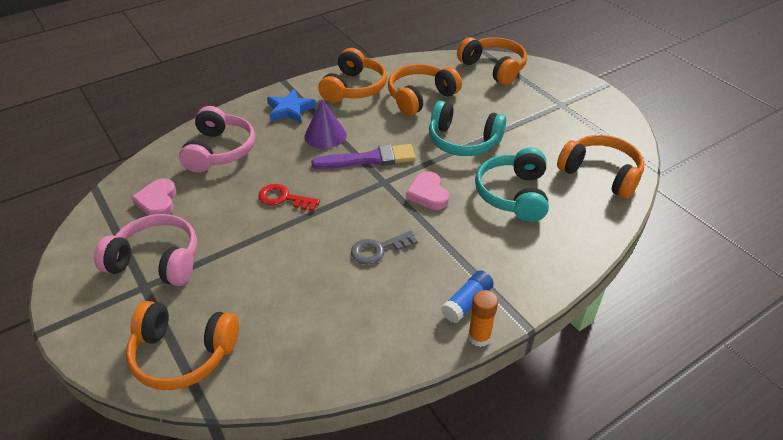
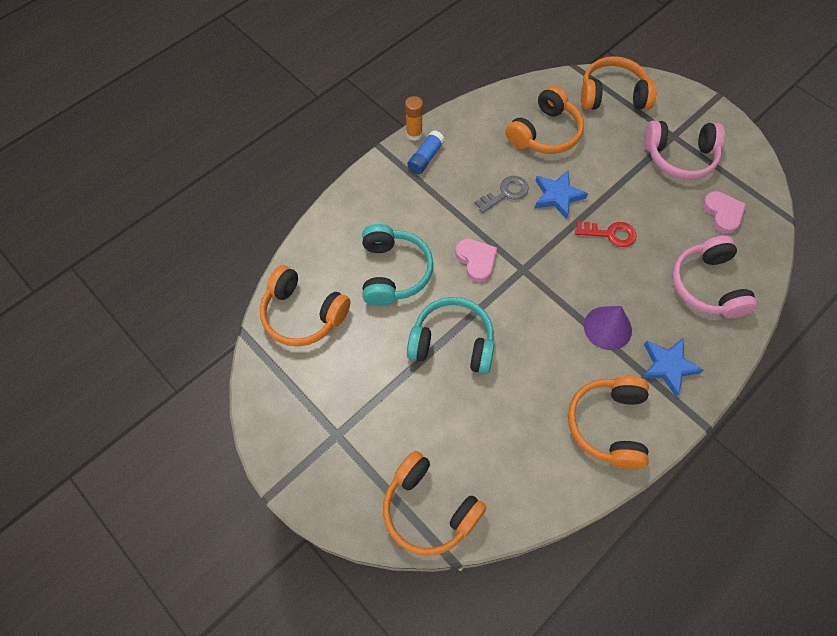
camera: 170 degrees right, 20 degrees up
purple brush [311,144,416,169] -> none
orange headphones [388,64,462,116] -> orange headphones moved to [505,85,584,154]
none -> blue star [535,171,588,219]

